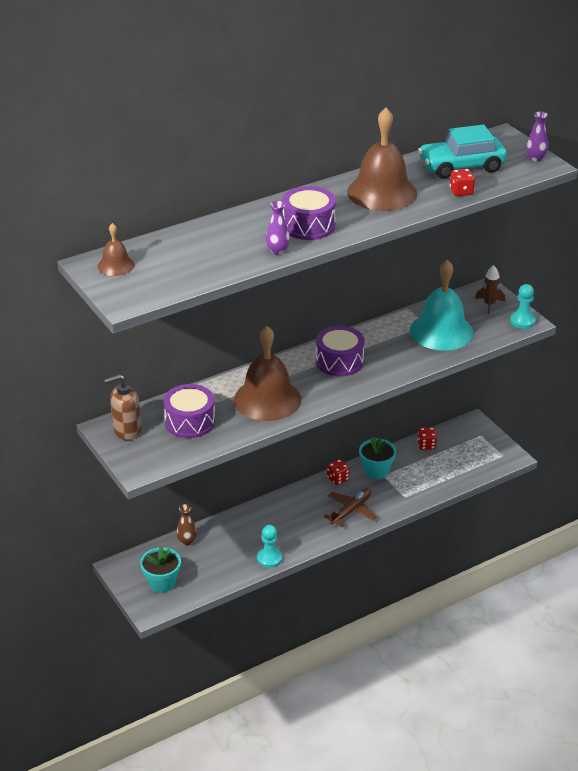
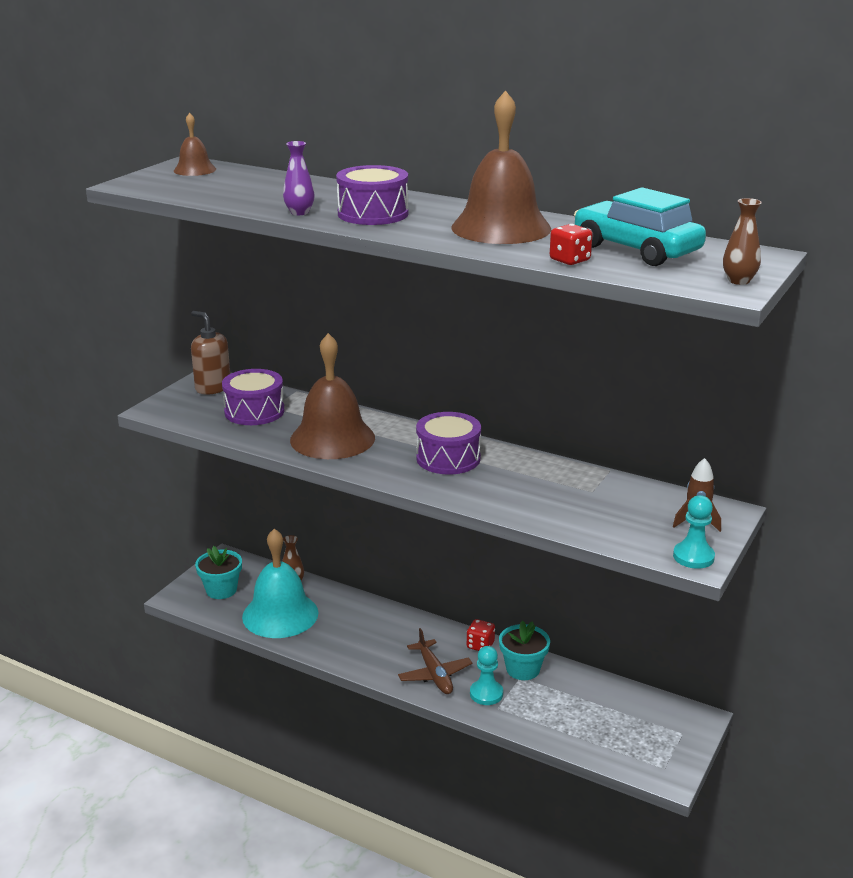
camera: 60 degrees right, 10 degrees down
turquoise pawn [257,525,282,568] -> turquoise pawn moved to [470,646,503,705]
brown plane [324,488,377,527] -> brown plane turned 60 degrees clockwise [398,628,472,694]
turquoise bell [410,260,473,351] -> turquoise bell moved to [242,529,318,638]
red dice [417,427,437,450] -> none
purple vase [526,111,548,162] -> brown vase [723,198,762,285]

